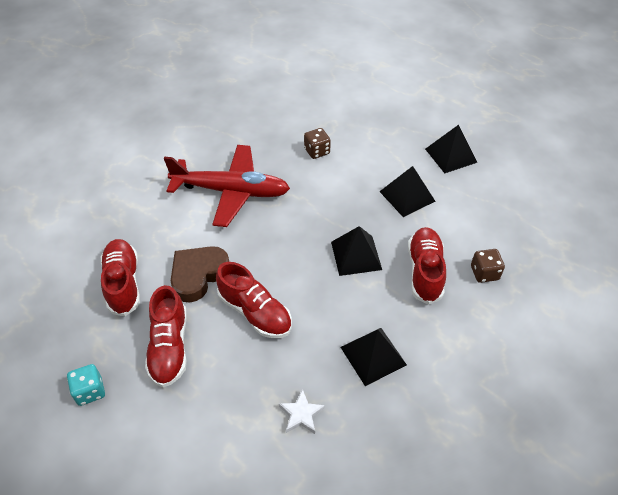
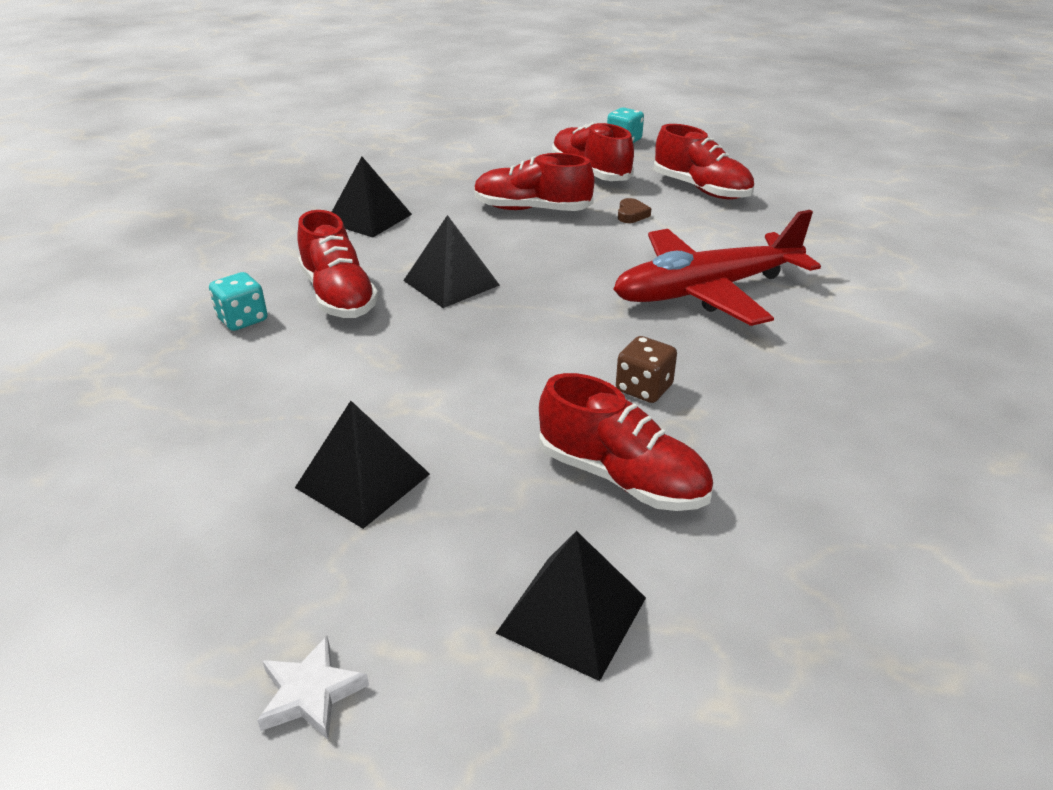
camera: 150 degrees right, 15 degrees down
brown heart [171,246,229,303] -> brown heart [618,198,651,223], size x0.44
white star [279,389,325,434] -> white star moved to [257,636,369,740]
black pyramid [379,166,436,217] -> black pyramid moved to [496,531,646,681]
brown dice [471,249,505,283] -> turquoise dice [209,272,268,331]
none -> red shoe [539,373,713,511]

